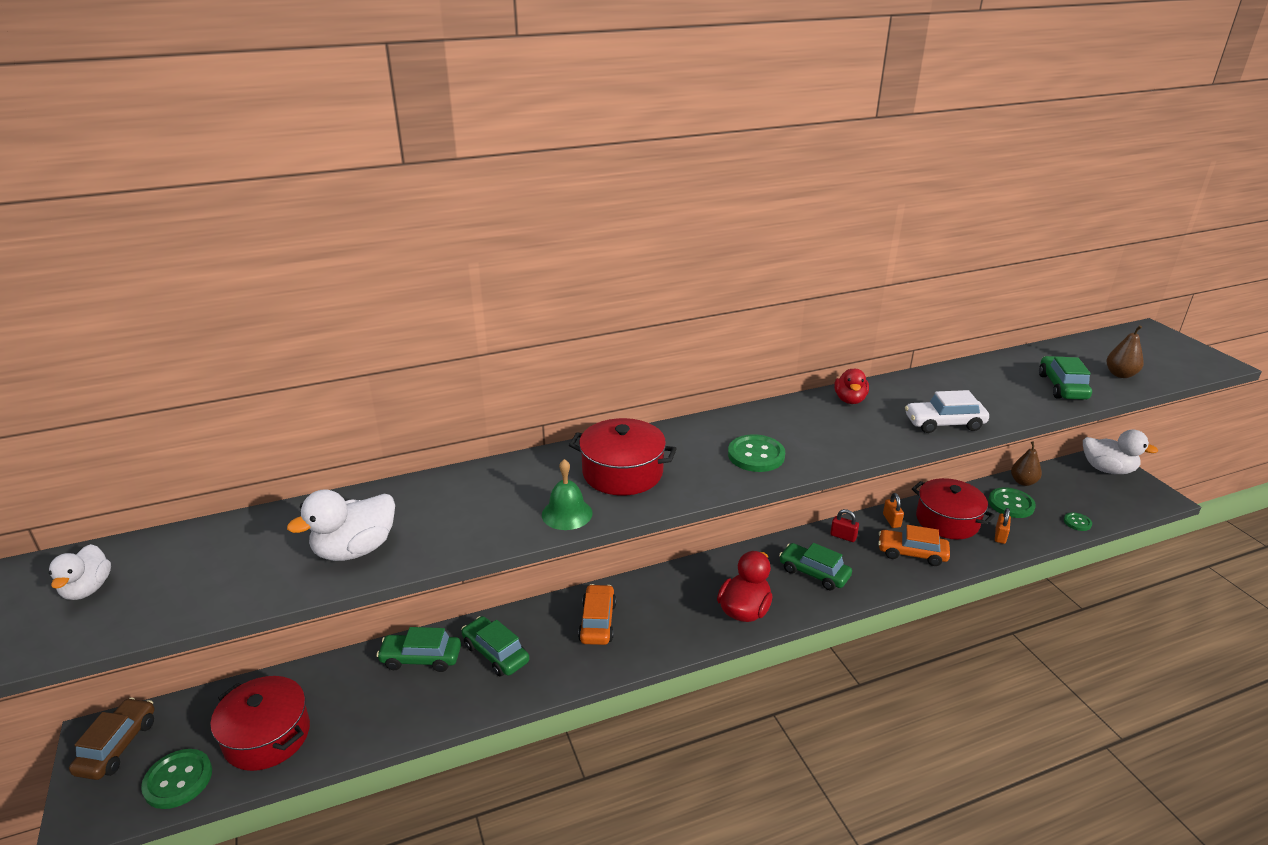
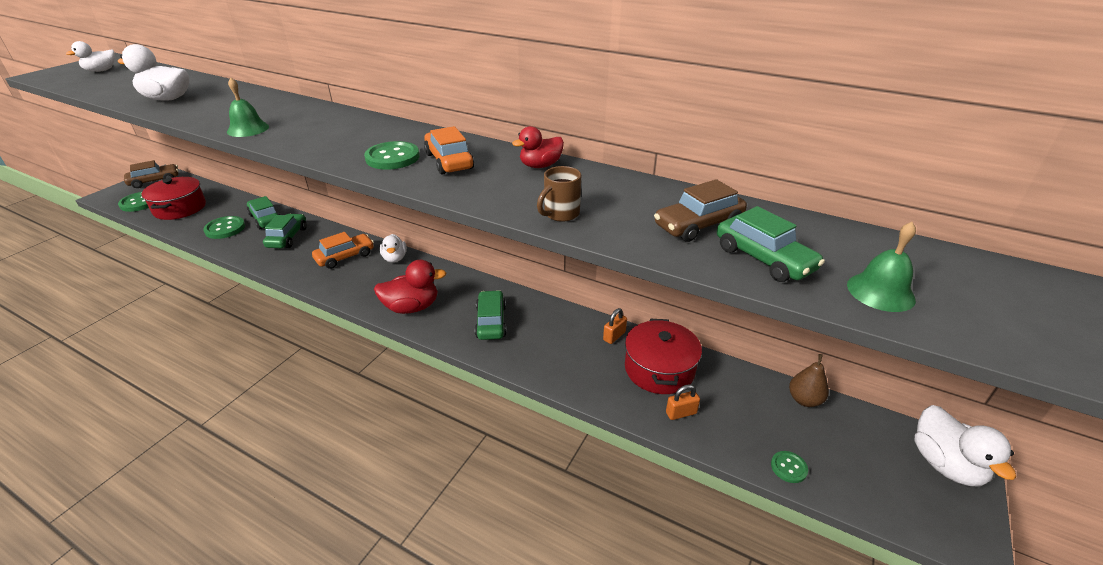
camera: 50 degrees right, 5 degrees up
red pot [569,418,677,496] -> none
red padlock [830,509,859,542] -> none
orange car [878,525,950,566] -> orange car moved to [424,126,474,175]
white car [905,390,989,433] -> brown mug [537,166,581,222]
green button [988,487,1036,518] -> green button moved to [203,216,245,239]
green car [1039,356,1092,400] -> green car turned 90 degrees clockwise [717,206,825,282]
brown pear [1106,325,1144,378] -> green bell [847,222,916,312]
none -> white duck [380,234,407,263]
none -> brown car [654,179,747,242]

